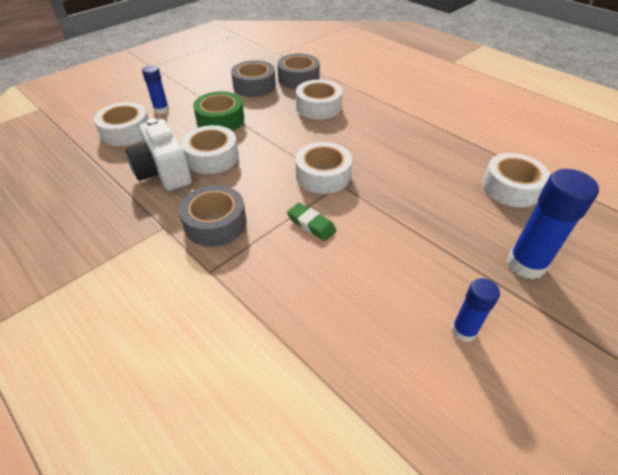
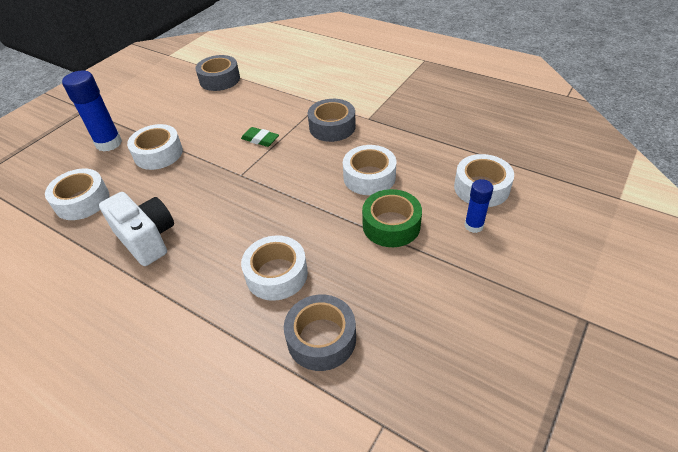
camera: 170 degrees right, 0 degrees up
white camera [126,118,192,191] -> white camera moved to [99,192,174,266]
grey tape [231,60,276,97] -> grey tape moved to [195,55,240,91]
white tape [296,142,352,194] -> white tape moved to [127,124,183,170]
blue glue stick [452,278,500,342] -> none

